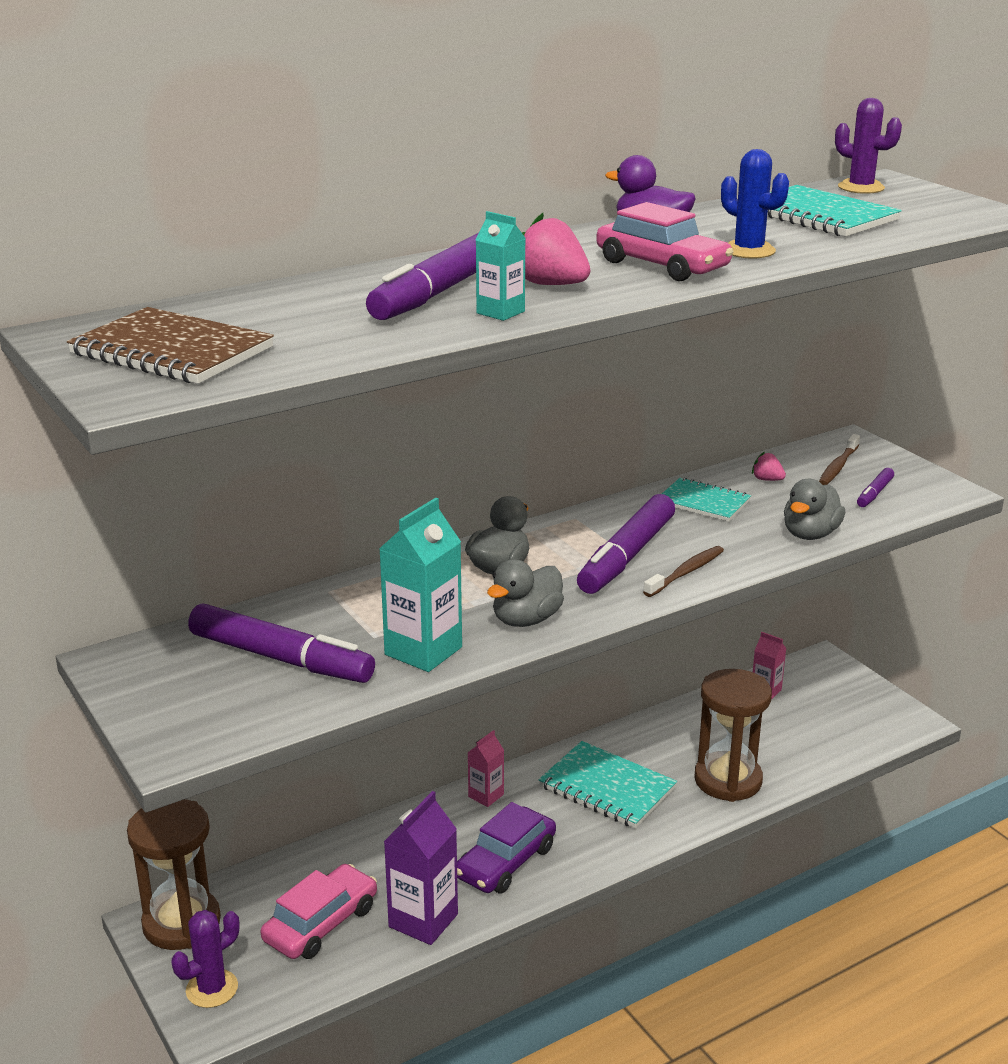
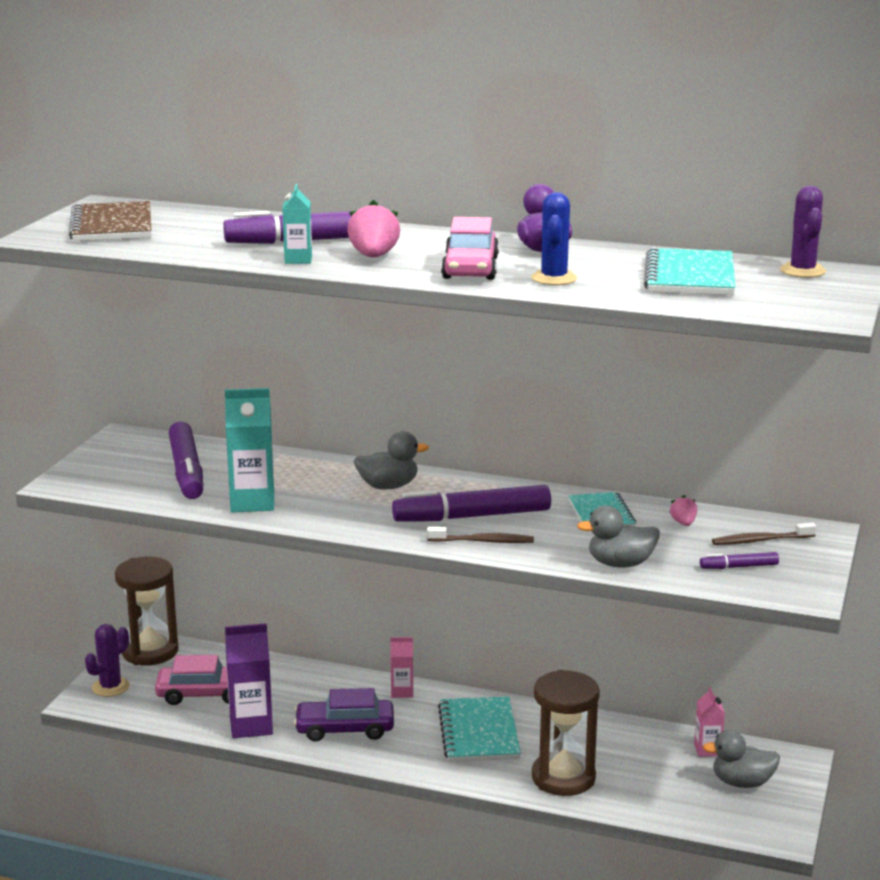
camera: 50 degrees right, 5 degrees down
purple cactus [171,910,239,1008] -> purple cactus turned 60 degrees counterclockwise [85,624,130,697]
grey duck [487,559,564,627] -> grey duck moved to [703,730,780,788]

